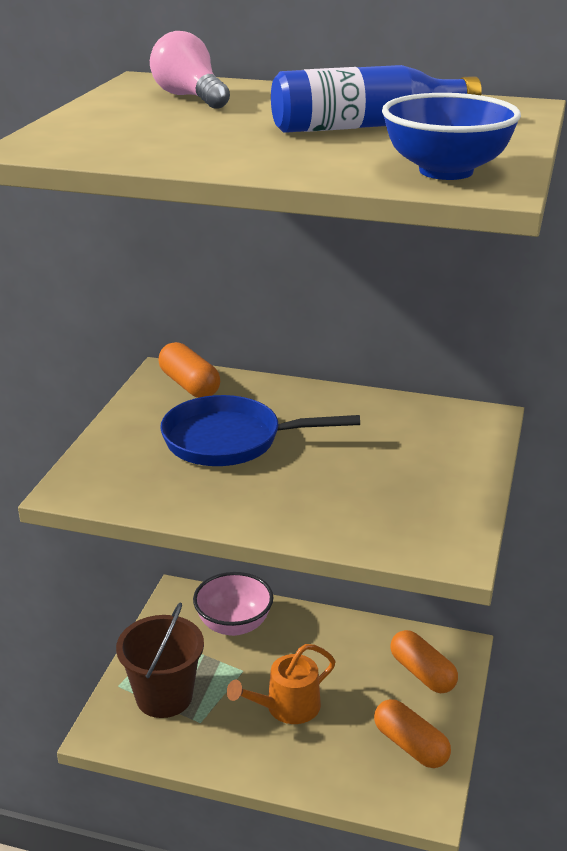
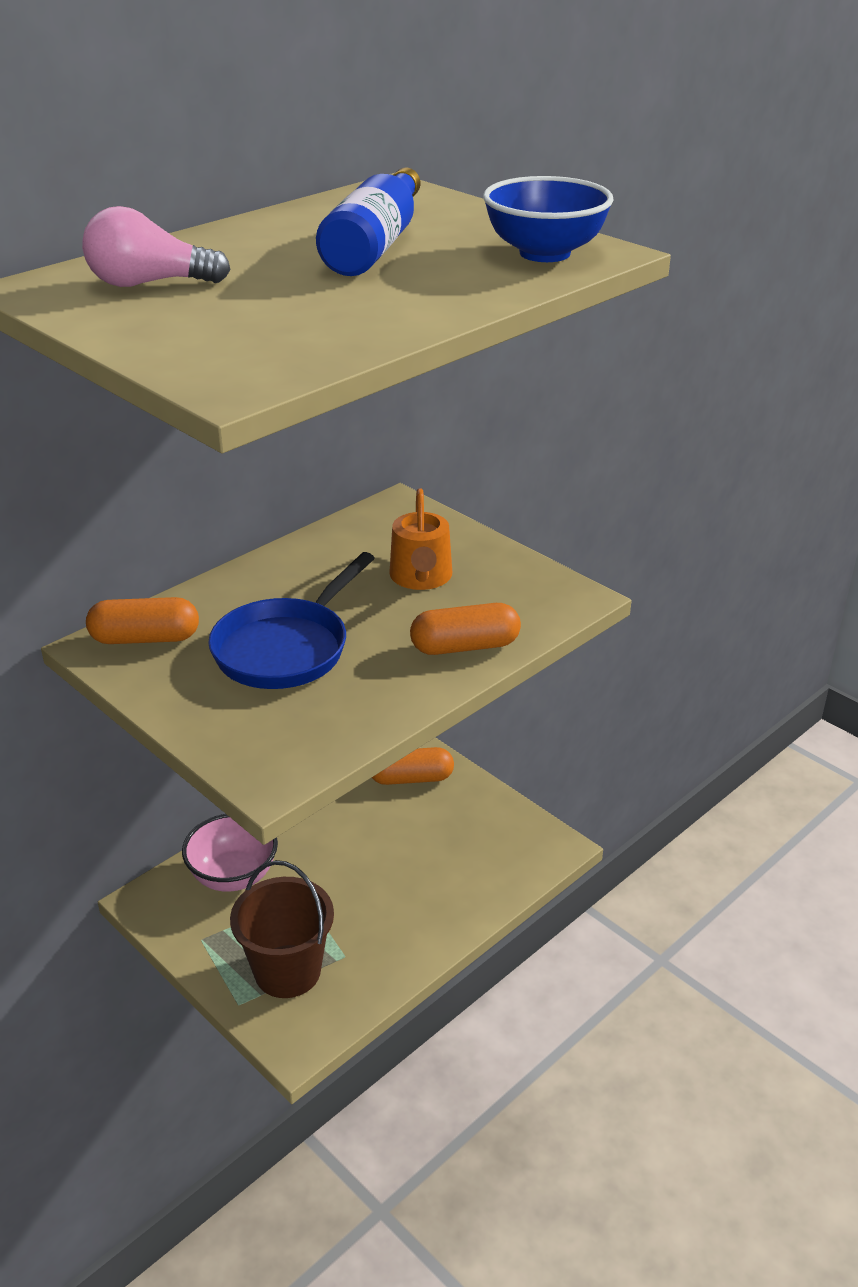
camera: 60 degrees left, 5 degrees up
orange watering can [227,644,335,724] -> orange watering can moved to [389,488,452,590]
orange capsule [374,699,451,768] -> orange capsule moved to [410,603,521,655]

